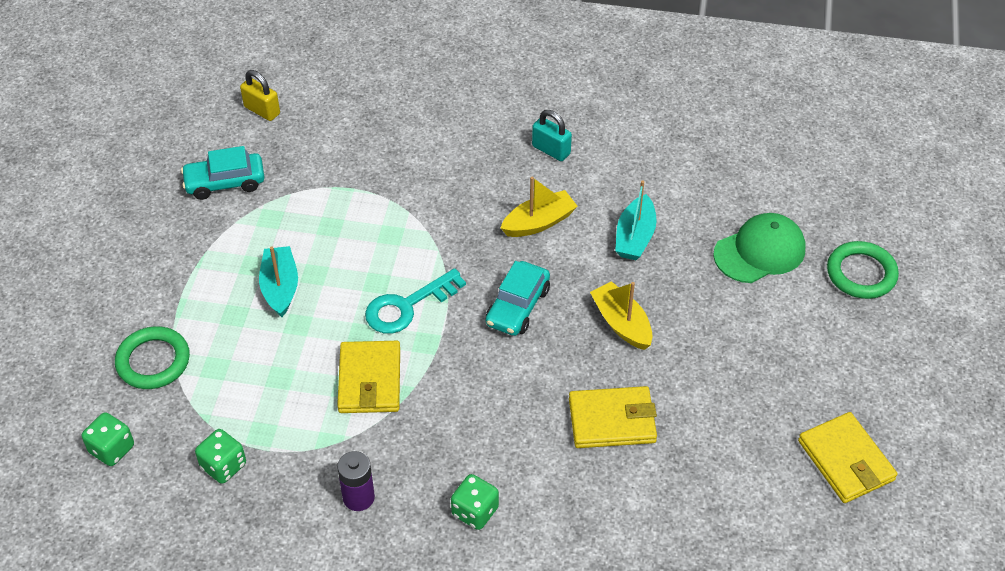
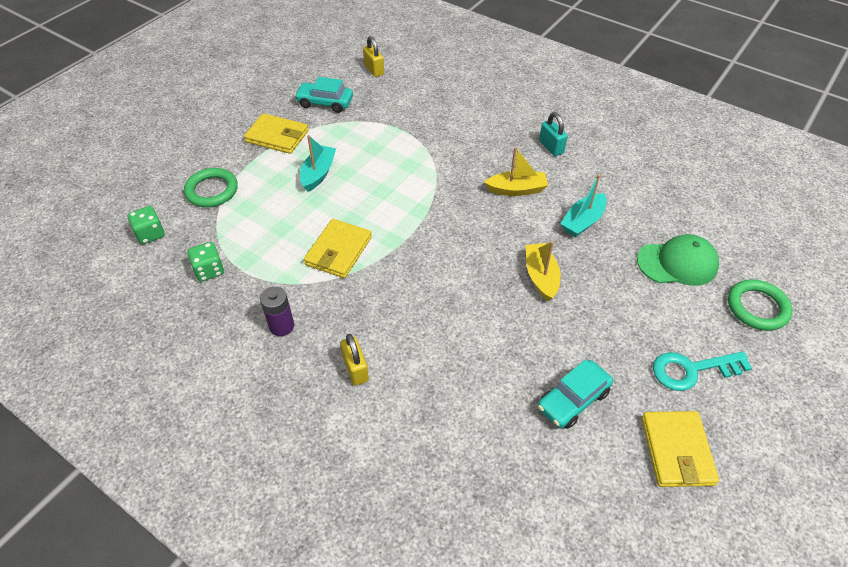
camera: 25 degrees right, 0 degrees up
turquoise key [365,268,466,334] -> turquoise key moved to [653,351,752,391]
green dice [451,474,499,530] -> yellow padlock [341,334,369,386]
turquoise car [486,261,550,336] -> turquoise car moved to [538,360,613,429]
yellow wallet [569,386,657,448] -> yellow wallet moved to [244,113,308,154]

